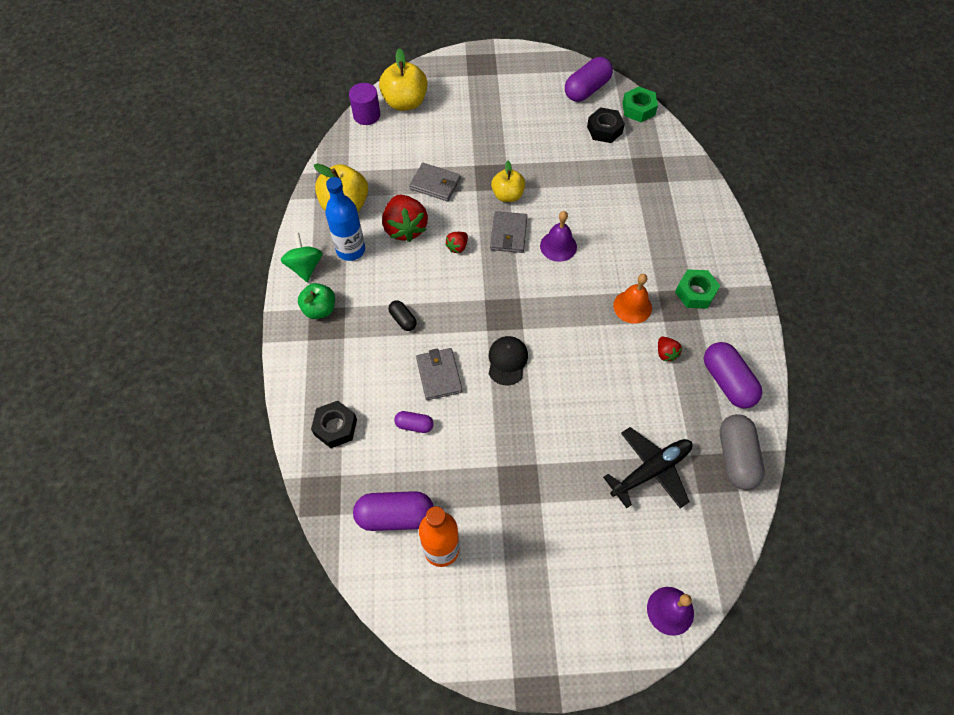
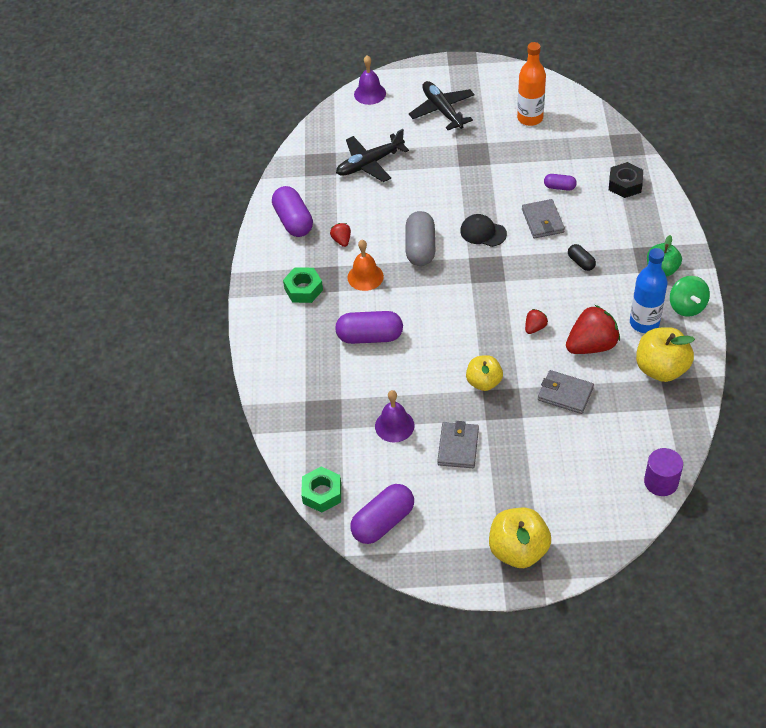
camera: 175 degrees left, 10 degrees down
purple capsule [353,491,434,531] -> purple capsule moved to [335,311,403,344]
yellow apple [379,48,427,111] -> yellow apple moved to [489,508,551,568]
red strawberry [382,195,428,242] -> red strawberry turned 75 degrees clockwise [566,305,620,354]
black cap [489,336,528,385] -> black cap turned 105 degrees clockwise [460,214,507,247]
grey wallet [490,211,527,253] -> grey wallet moved to [437,421,479,468]
purple bell [540,211,577,262] -> purple bell moved to [375,390,415,442]
black nut [587,107,625,143] -> none
grey capsule [720,414,765,490] -> grey capsule moved to [405,211,435,266]
none -> black plane [409,81,475,130]

